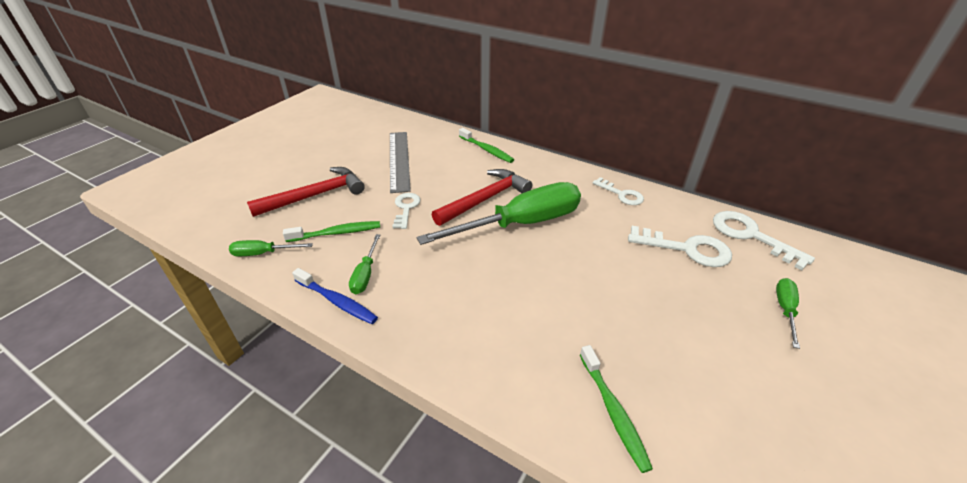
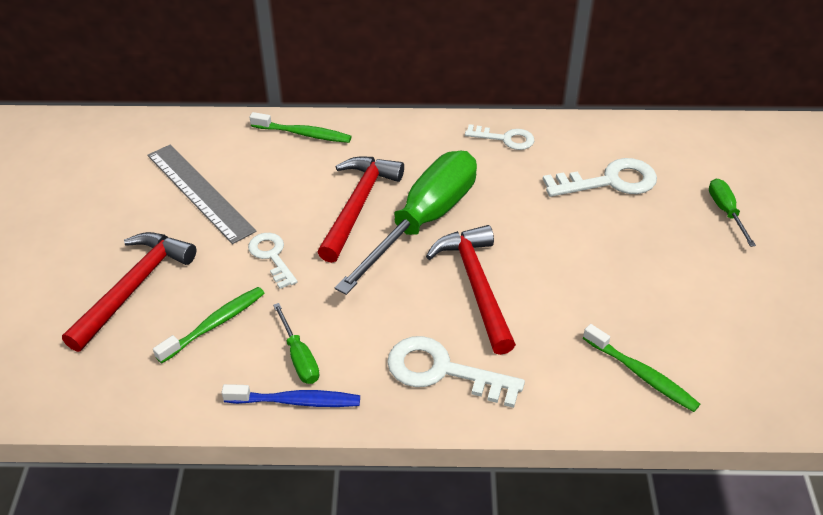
camera: 30 degrees left, 5 degrees up
green screwdriver [229,240,313,256] -> none
white key [713,211,815,270] -> white key moved to [387,336,525,408]
none -> red hammer [426,225,516,355]

